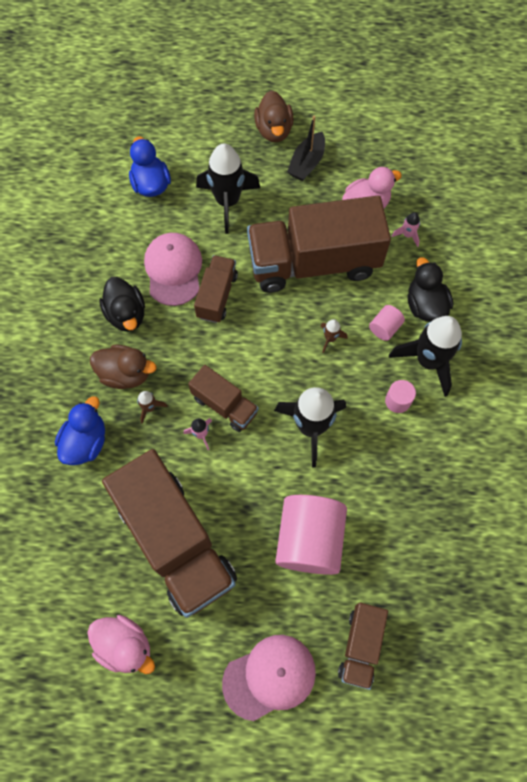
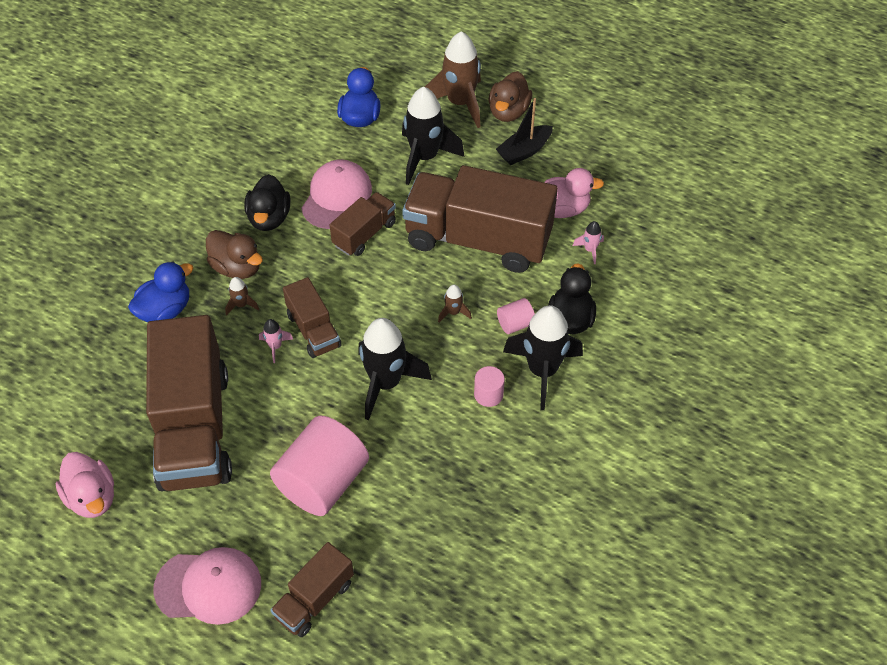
camera: 25 degrees right, 15 degrees down
none -> brown rocket [425,31,481,128]

